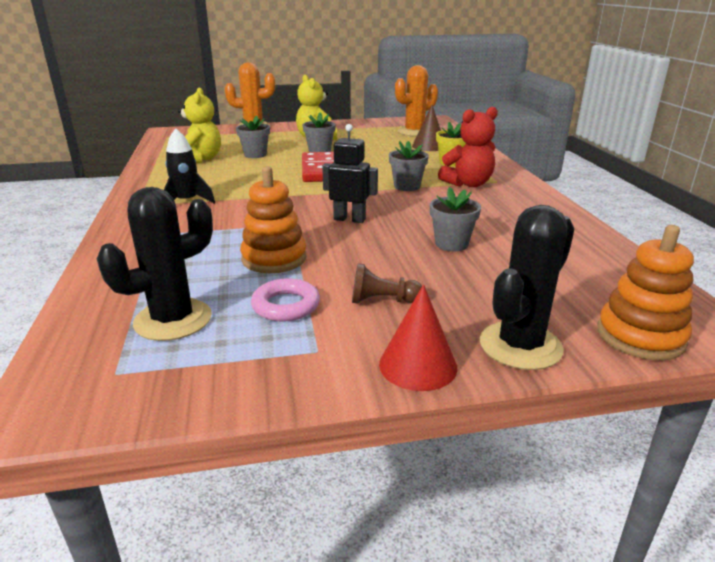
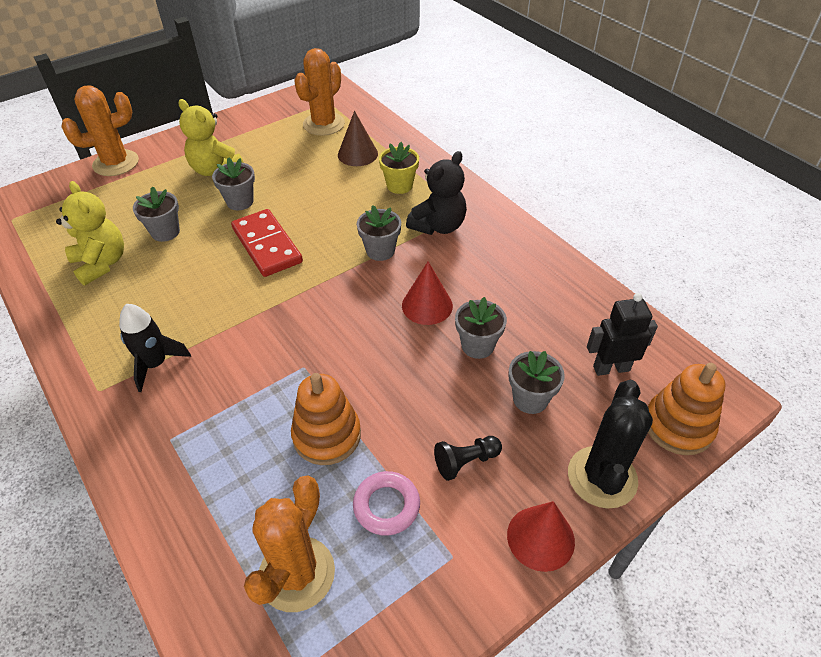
camera: 25 degrees left, 20 degrees up
black cactus [97,187,213,341] -> orange cactus [244,476,335,612]
black robot [322,124,378,223] -> black robot moved to [587,293,658,376]
brown pawn [352,263,422,303] -> black pawn [434,436,502,481]
red teddy bear [438,107,498,187] -> black teddy bear [406,151,467,235]
none -> red cone [402,261,453,325]
none -> grey flower pot [509,351,565,414]

